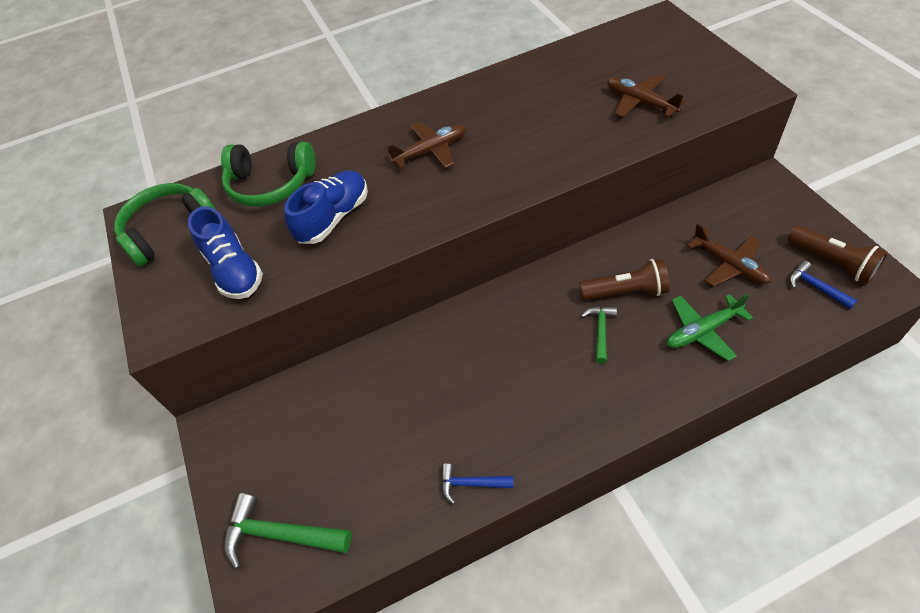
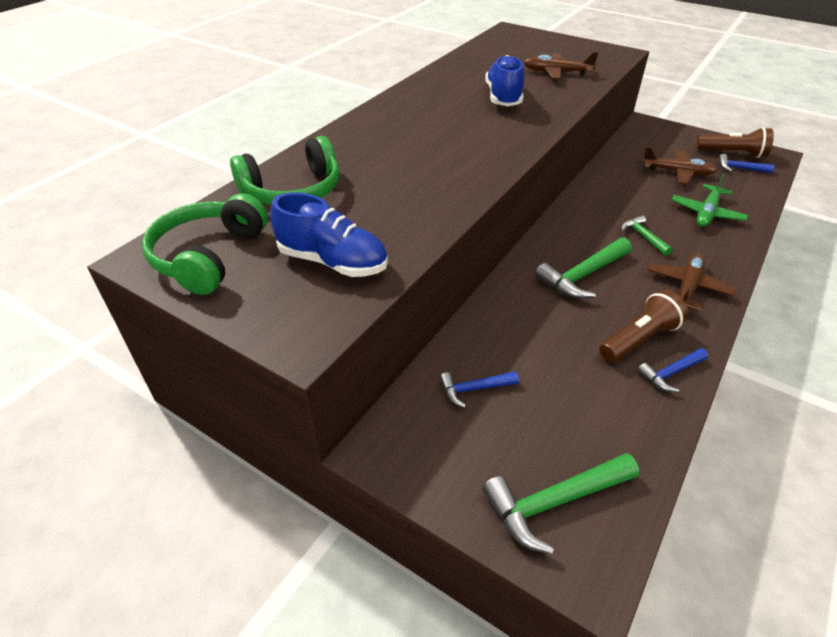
camera: 40 degrees left, 10 degrees down
blue shoe [284,170,368,244] -> blue shoe moved to [485,55,524,106]
brown plane [387,122,466,169] -> brown plane moved to [648,253,736,311]
brown flashlight [579,258,670,300] -> brown flashlight moved to [599,290,689,363]
none -> blue hammer [440,371,519,408]
none -> green hammer [535,238,632,299]

